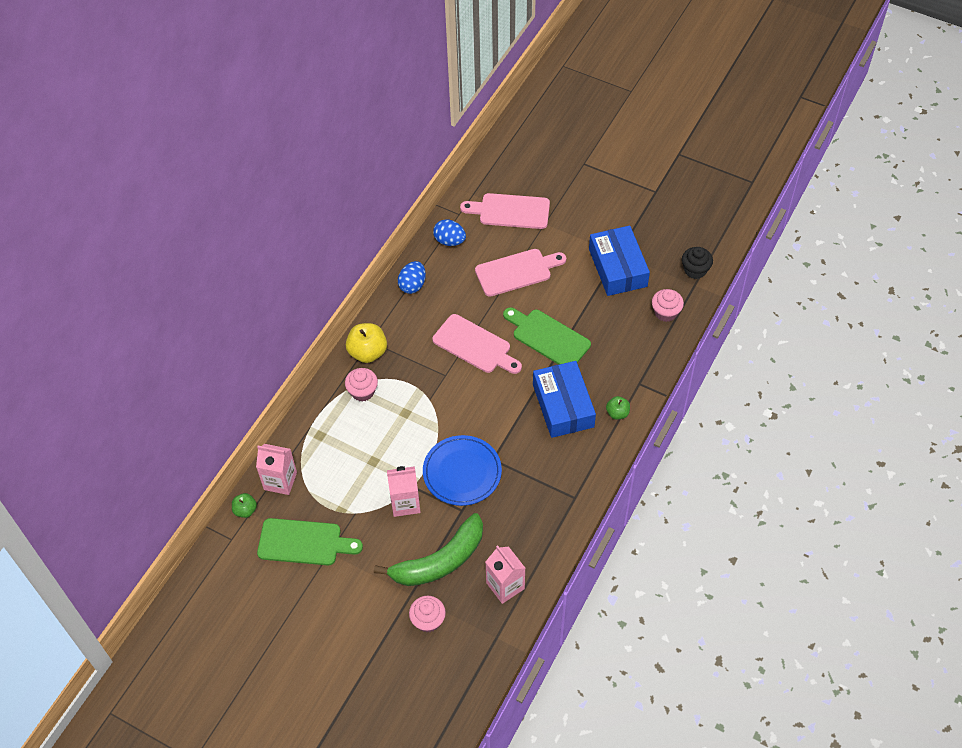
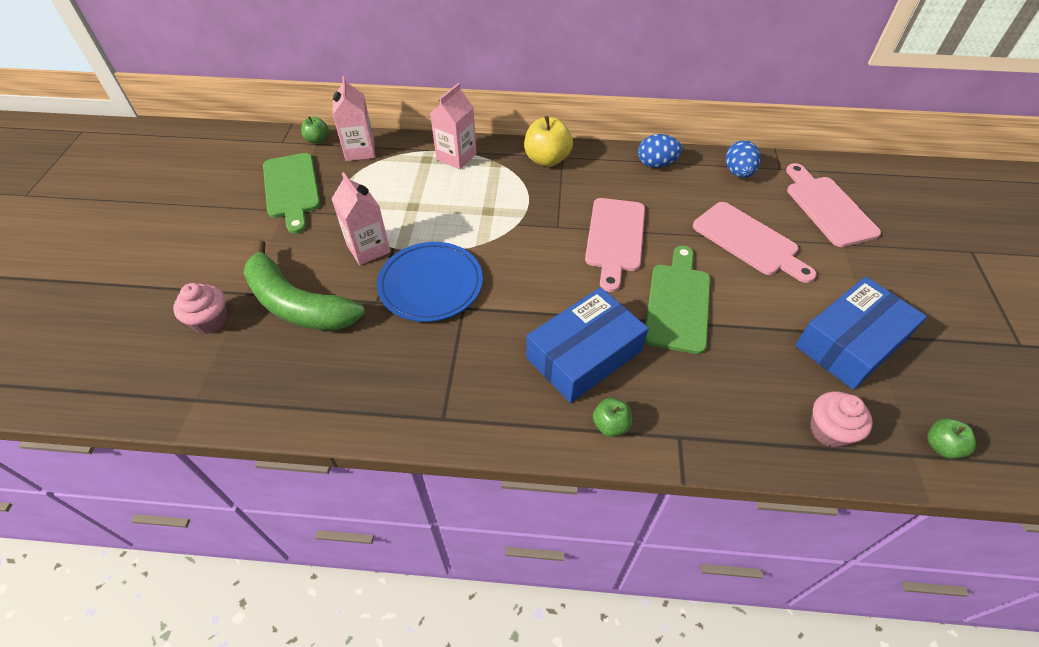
camera: 65 degrees right, 5 degrees down
pink cupcake [345,368,378,402] -> none
pink carton [485,545,525,604] -> pink carton moved to [430,83,477,169]
black cupcake [682,247,713,279] -> green apple [927,419,976,459]

